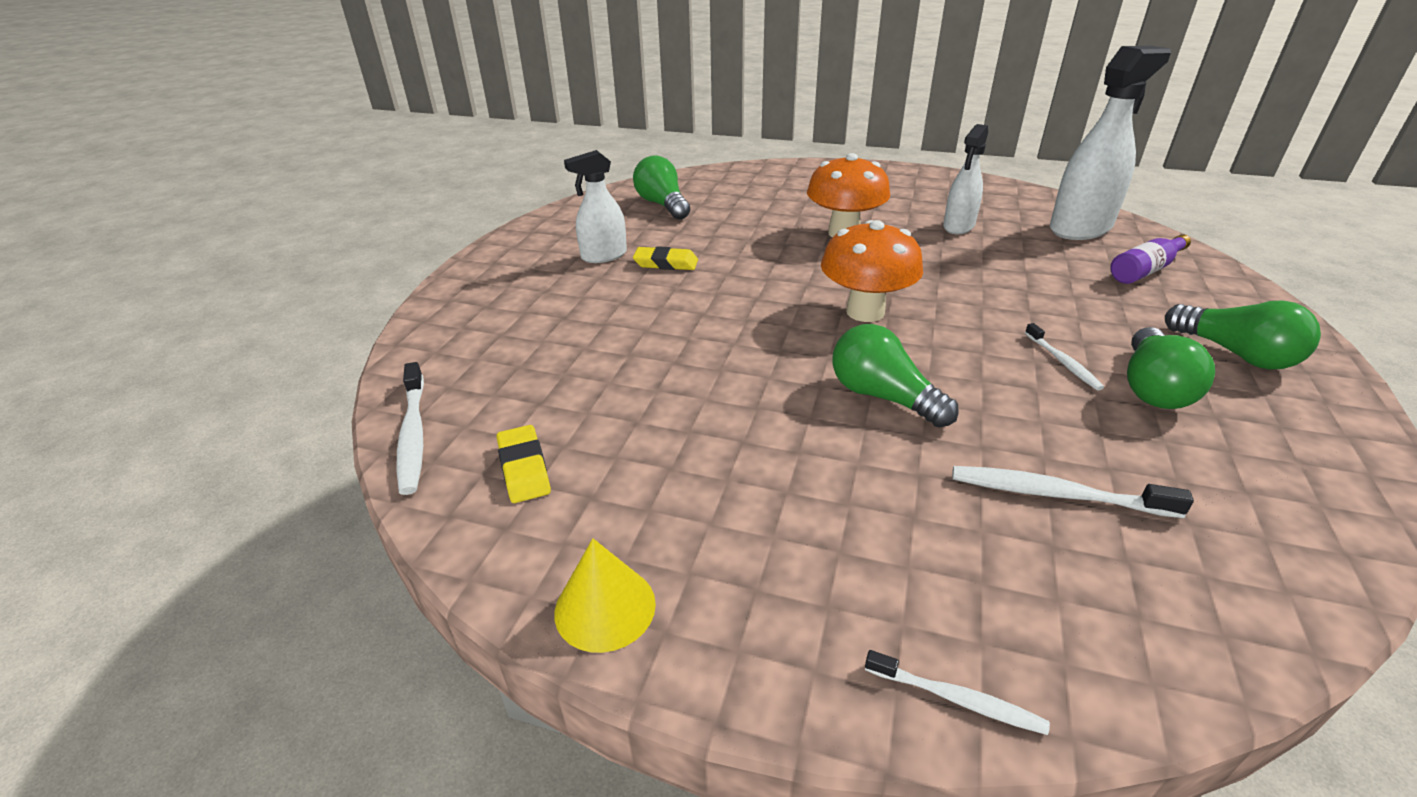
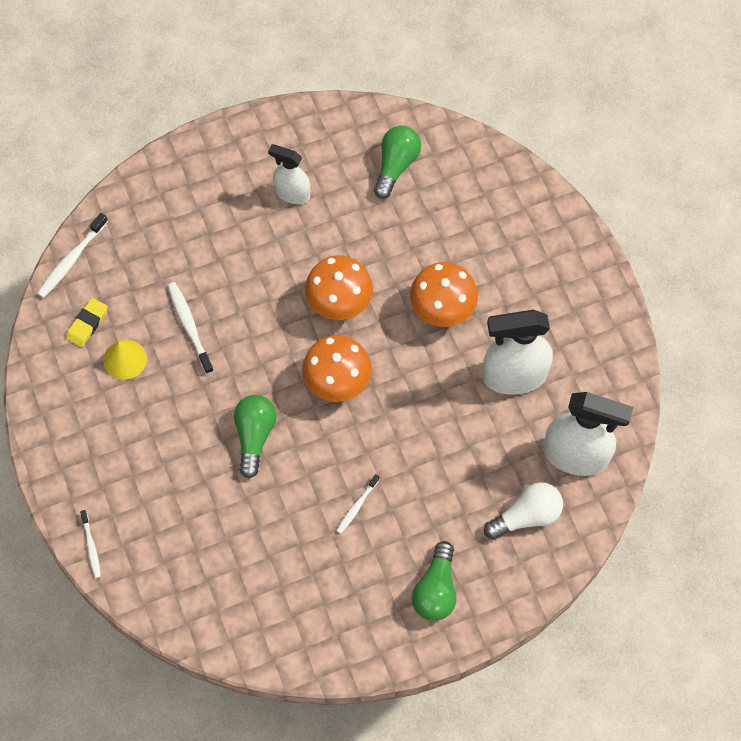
camera: 50 degrees right, 30 degrees up
yellow cone [554,538,656,653] -> yellow cone moved to [103,340,147,380]
yellow eraser [633,246,698,270] -> none
white spray bottle [943,124,988,234] -> white spray bottle [482,310,553,395], size x1.68
white toothbrush [952,466,1194,518] -> white toothbrush moved to [167,282,214,374]
purple bottle [1110,234,1191,284] -> white light bulb [484,482,563,540]
green light bulb [1127,327,1215,409] -> none
none -> orange mushroom [305,256,373,320]

